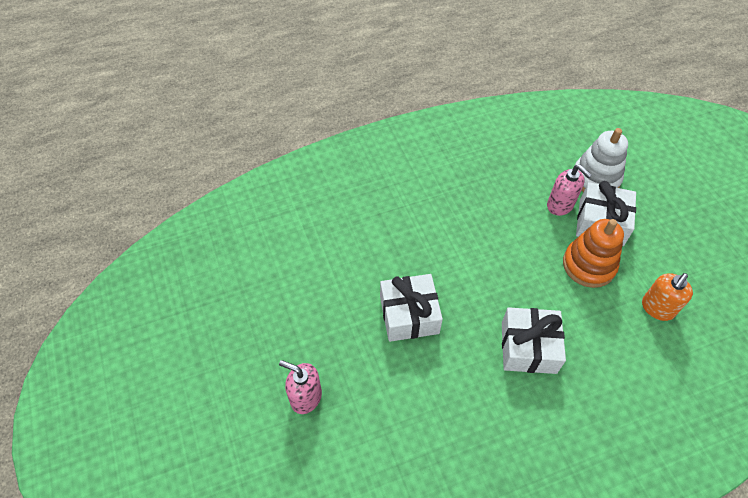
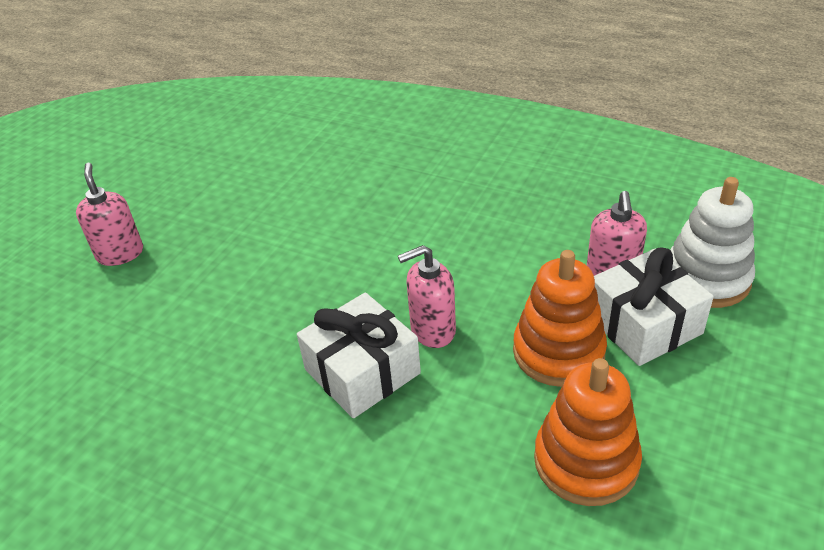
camera: 50 degrees right, 15 degrees down
white gift [380,274,443,342] -> none
orange soap dispenser [642,273,693,321] -> orange stacking toy [534,358,642,506]
none -> pink soap dispenser [398,245,456,348]

